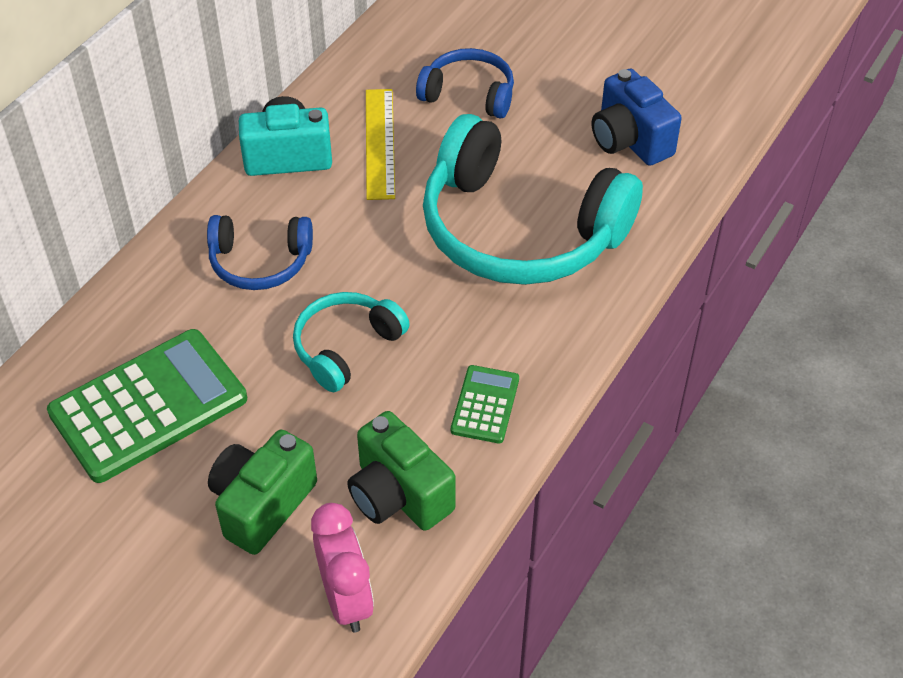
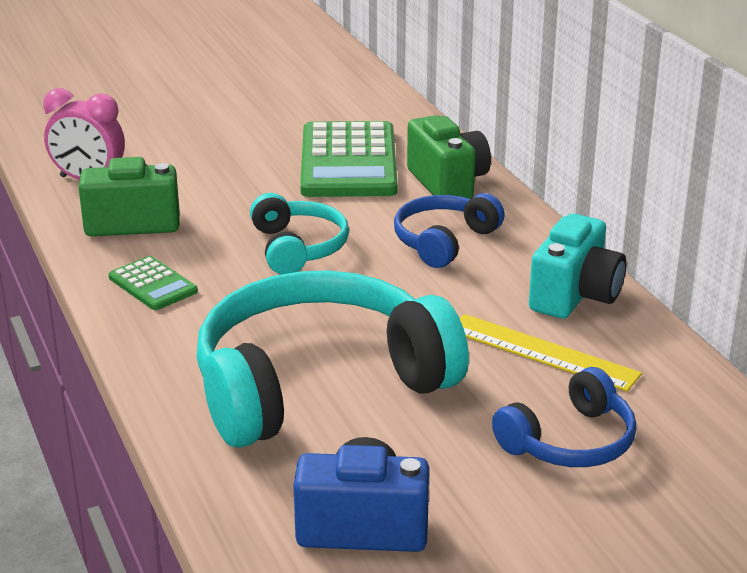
camera: 125 degrees right, 20 degrees down
green camera [208,430,317,555] -> green camera moved to [407,115,491,199]

